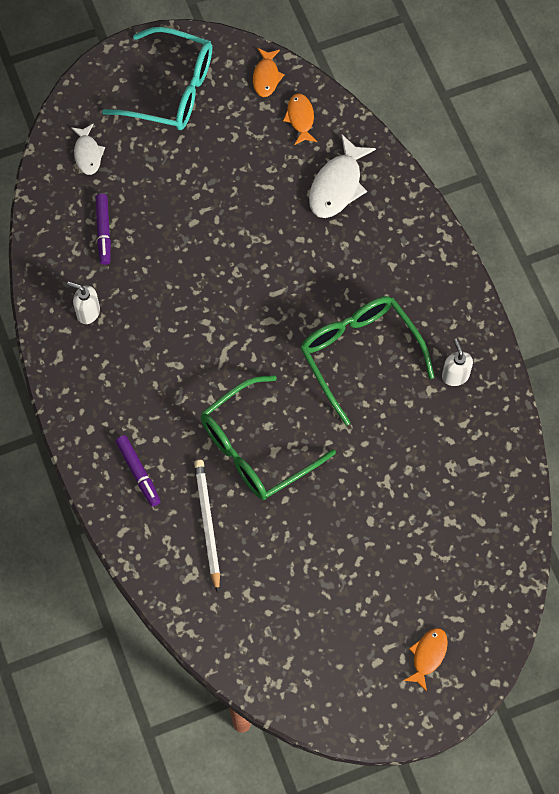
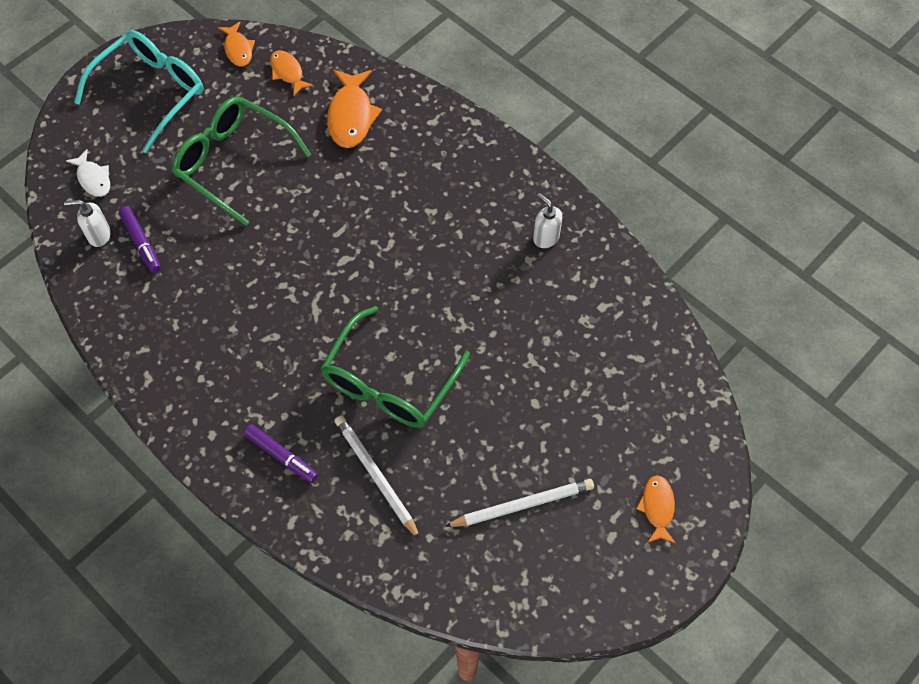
camera: 25 degrees left, 5 degrees down
white soap dispenser [67,281,100,324] -> white soap dispenser moved to [64,200,111,247]
turquoise glasses [102,27,212,130] -> turquoise glasses turned 45 degrees counterclockwise [74,30,204,153]
green glasses [300,296,434,425] -> green glasses moved to [172,97,311,226]
white fish [309,134,376,218] -> orange fish [327,70,382,148]
none -> white pencil [444,479,594,527]

